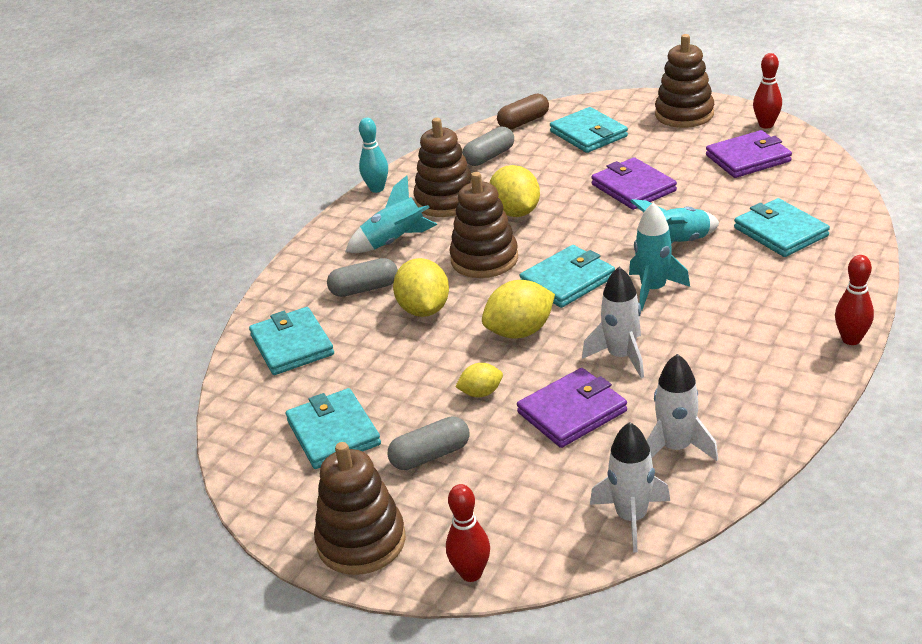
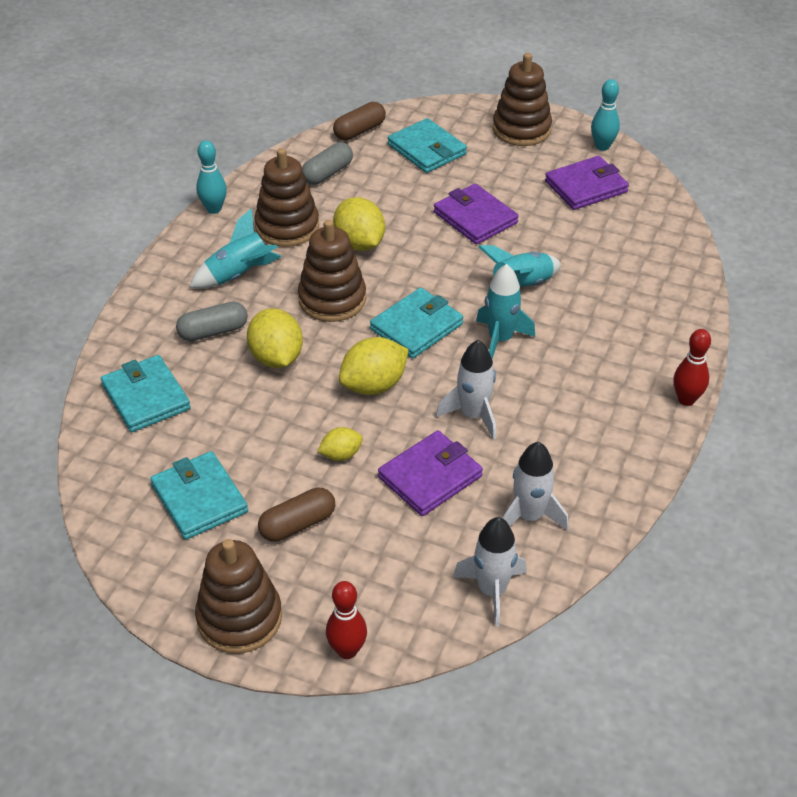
camera: 10 degrees left, 10 degrees up
grey capsule [387,416,469,470] -> brown capsule [258,488,335,542]
turquoise wallet [734,198,830,257] -> none
red bowling pin [753,53,782,129] -> turquoise bowling pin [591,79,620,151]

